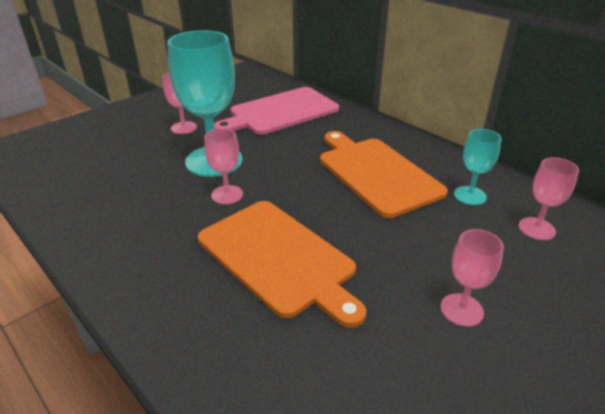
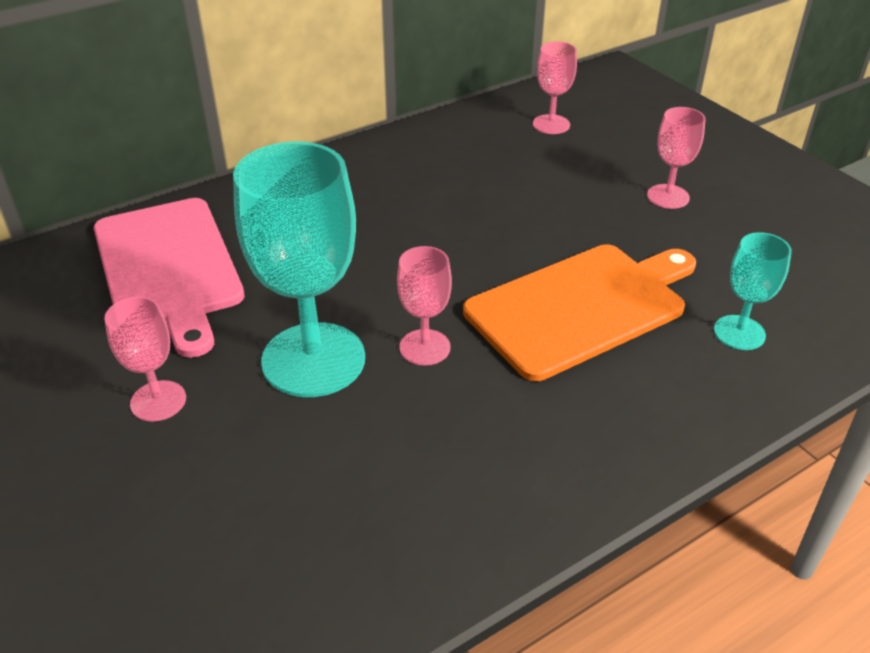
camera: 80 degrees left, 5 degrees up
orange cutting board [320,131,448,218] -> none
turquoise goblet [454,129,502,205] -> turquoise goblet moved to [714,232,792,350]

